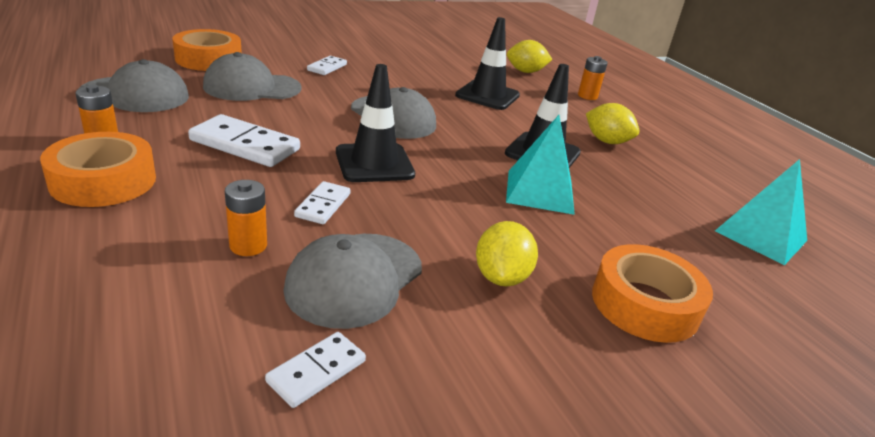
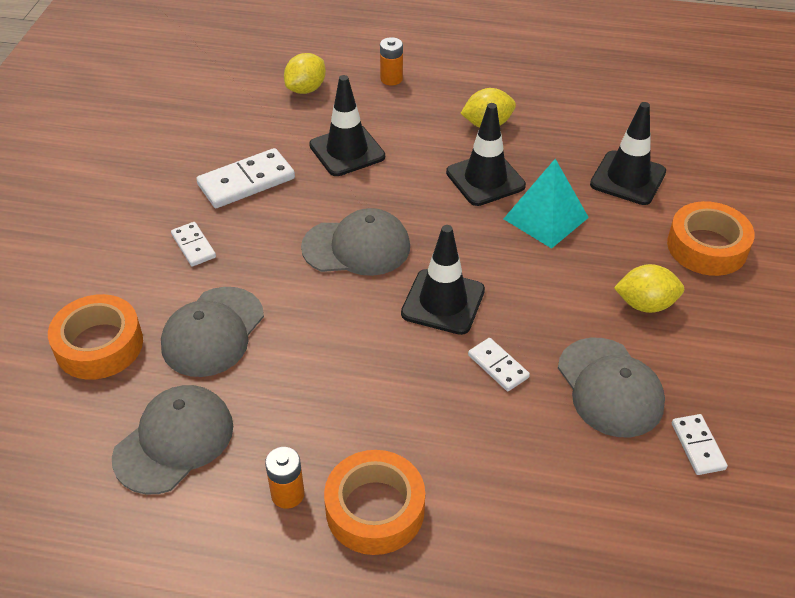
camera: 50 degrees left, 15 degrees up
white domino [188,114,300,167] -> white domino moved to [196,148,295,208]
orange battery [225,180,267,256] -> none
yellow lemon [476,221,538,286] -> yellow lemon turned 45 degrees counterclockwise [614,264,684,313]
turquoise pyramid [715,159,807,265] -> none
none -> black traffic cone [590,102,666,205]

